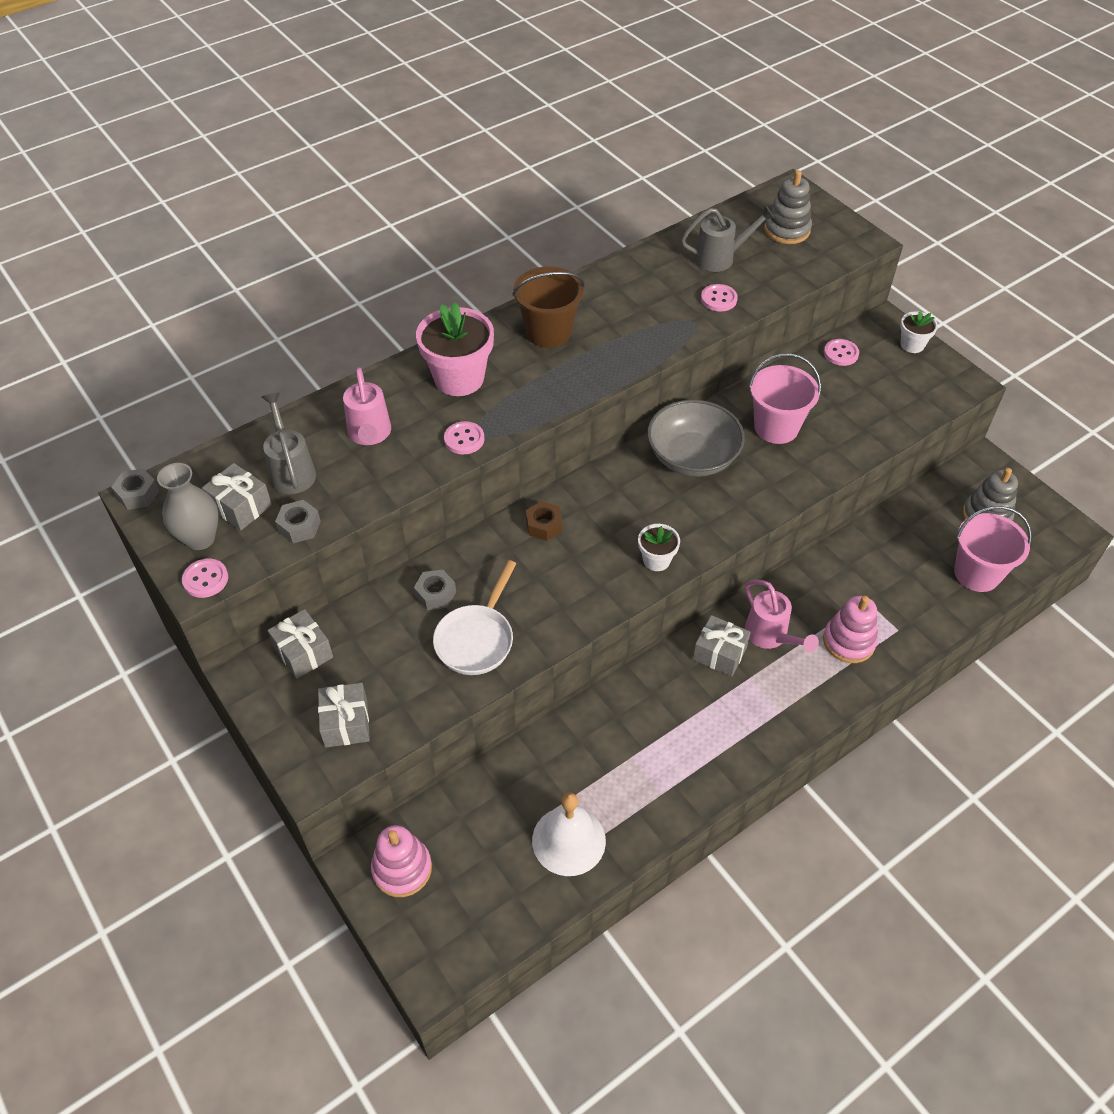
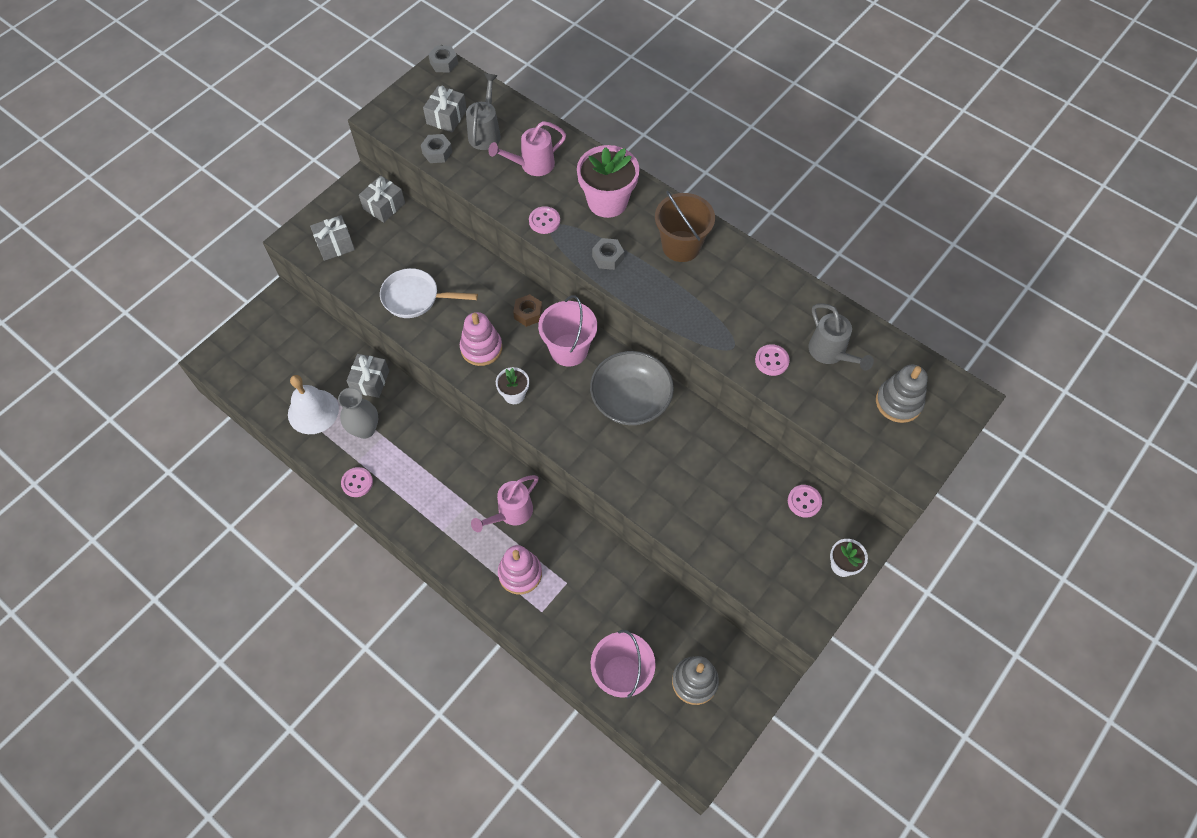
camera: 75 degrees right, 10 degrees up
grey vase [157,463,219,550] -> grey vase moved to [338,387,378,439]
pink button [182,559,228,598] -> pink button moved to [341,467,373,497]
grey watering can [262,392,316,494] -> grey watering can turned 45 degrees counterclockwise [466,73,501,150]
pink stacking toy [371,825,432,897] -> pink stacking toy moved to [460,312,502,366]
grey nut [414,570,456,610] -> grey nut moved to [592,238,624,270]
grey gift [693,615,751,677] -> grey gift moved to [347,354,389,398]
pink bucket [749,353,821,444] -> pink bucket moved to [538,295,597,367]

